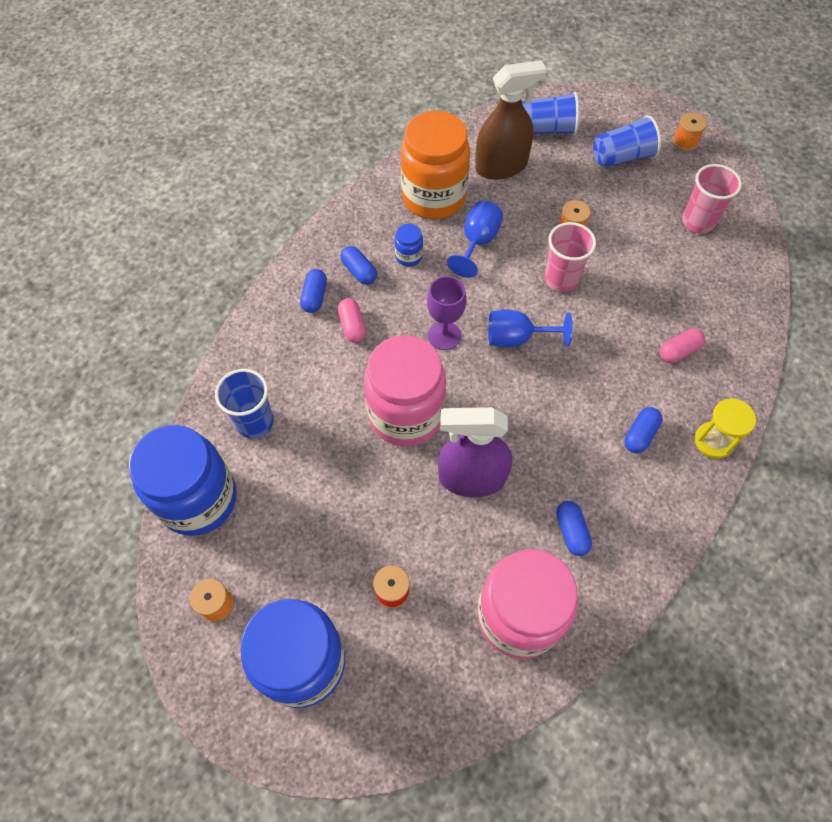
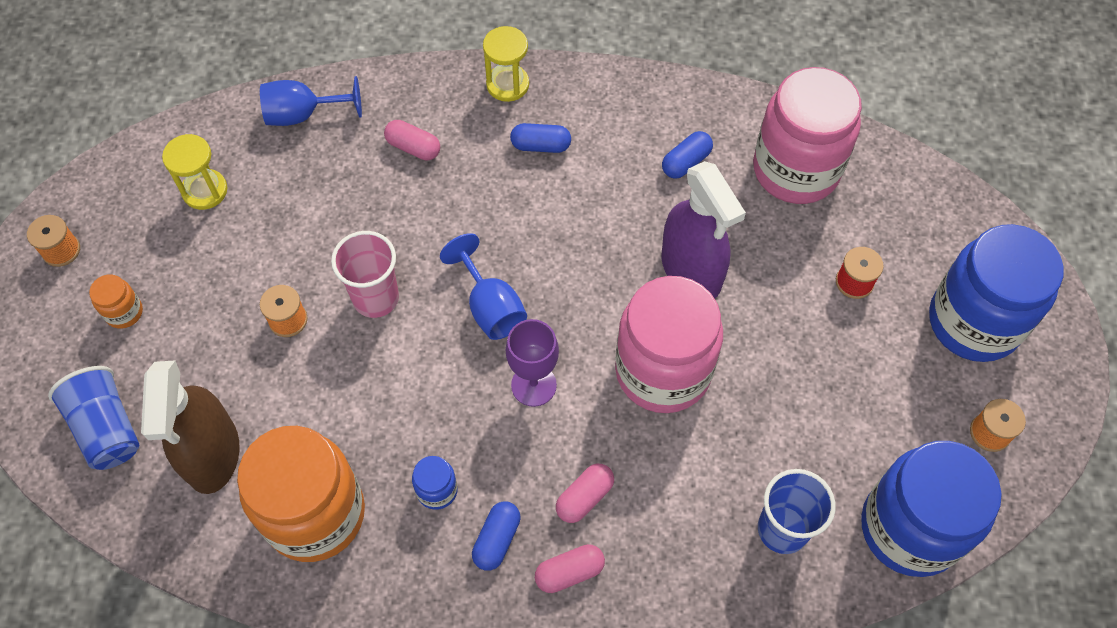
camera: 120 degrees left, 0 degrees up
blue capsule [300,269,327,313] -> pink capsule [535,544,605,593]
blue goblet [447,200,503,278] -> blue goblet moved to [260,76,362,126]
brown spray bottle [475,60,547,180] -> brown spray bottle turned 135 degrees counterclockwise [141,360,239,494]
blue cup [593,115,661,168] -> orange jar [89,274,143,329]
pink cup [682,164,742,234] -> yellow hourglass [162,134,228,210]

